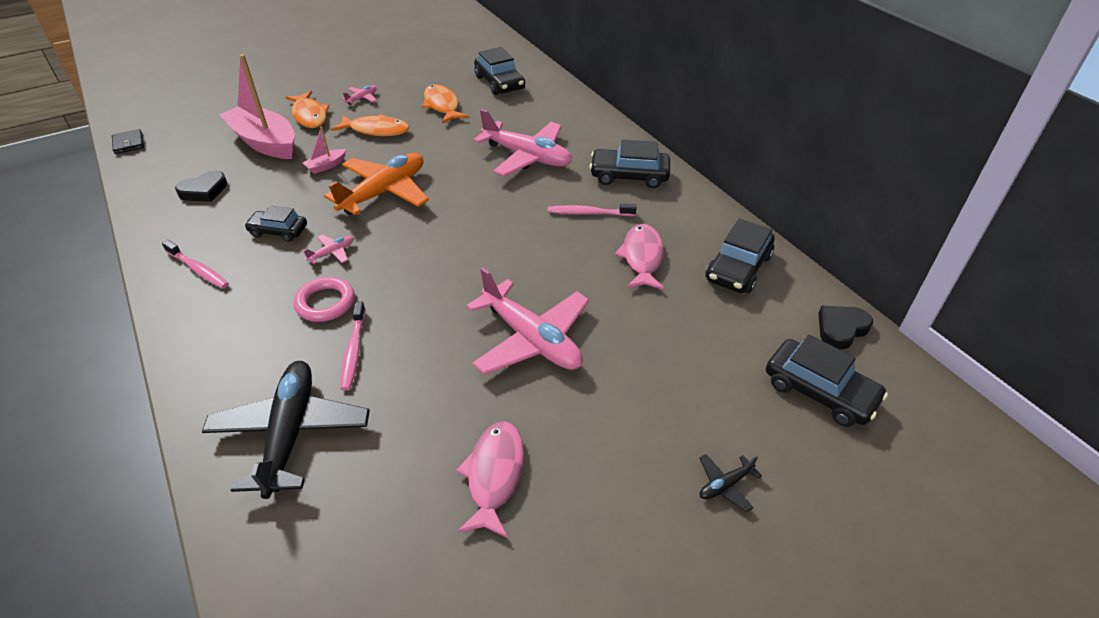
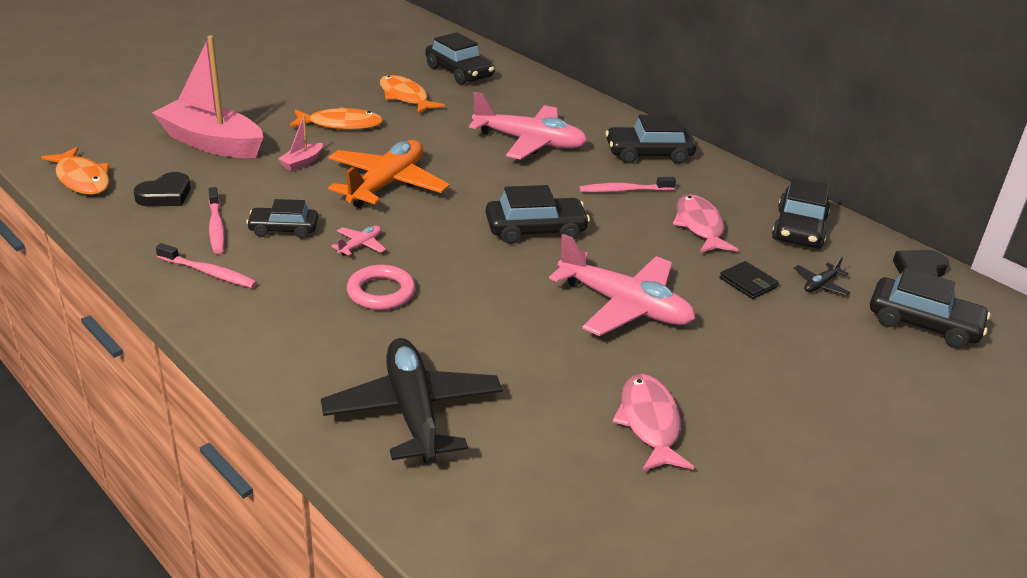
camera: 15 degrees left, 10 degrees down
black wallet [112,129,144,154] -> black wallet moved to [720,261,779,299]
orange fish [285,91,330,128] -> orange fish moved to [41,147,110,195]
pink toothbrush [340,301,366,391] -> pink toothbrush moved to [209,187,225,254]
pink plane [341,85,377,105] -> none
black plane [700,454,762,512] -> black plane moved to [794,257,850,296]
none -> black car [486,185,590,244]

